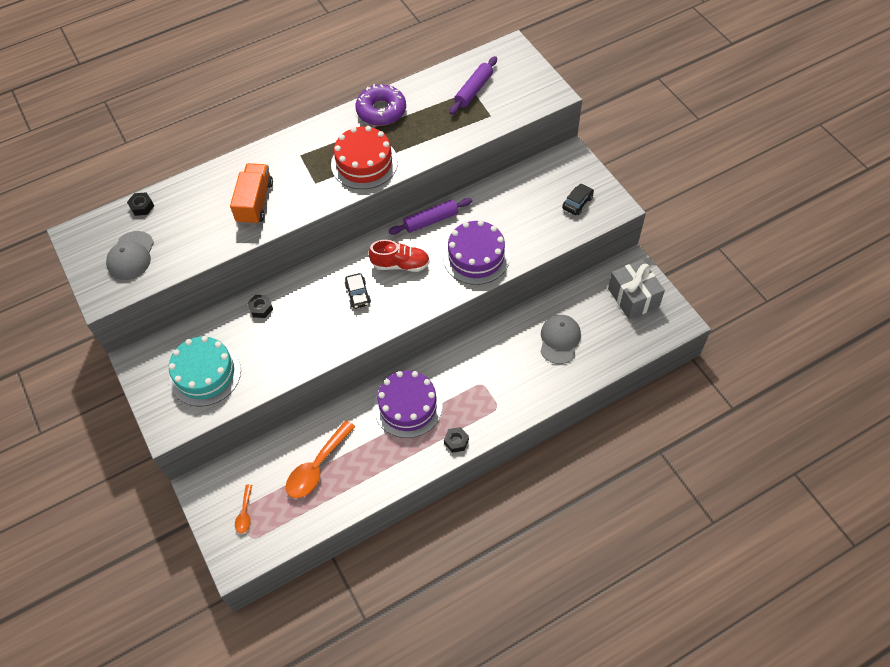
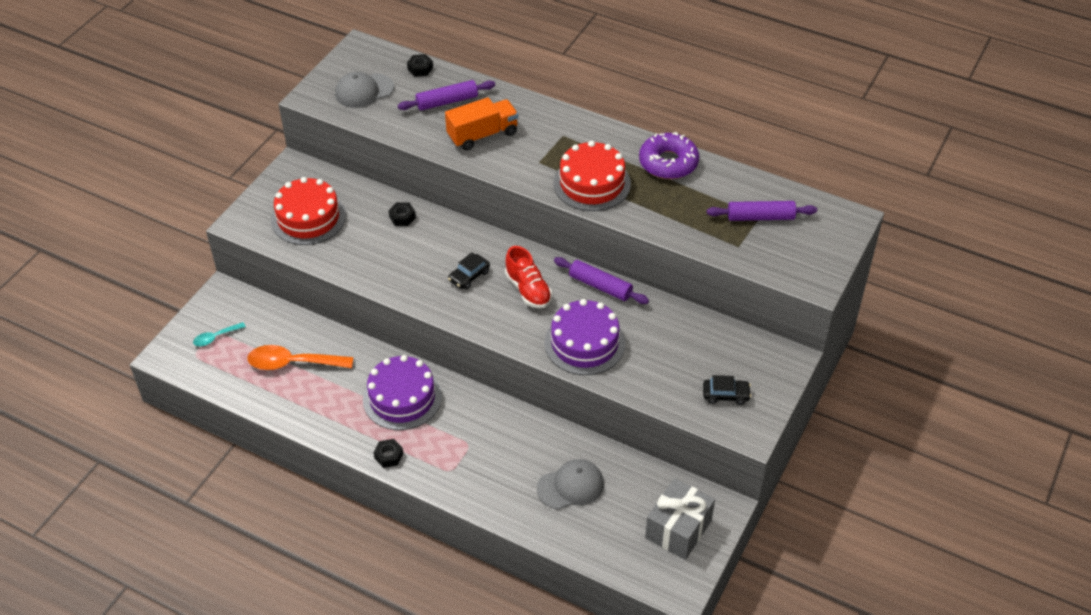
camera: 55 degrees right, 10 degrees down
turquoise cake [169,336,241,406] -> red cake [271,177,346,245]
orange spoon [235,484,252,533] -> turquoise spoon [193,322,246,346]
none -> purple rolling pin [397,80,495,111]

